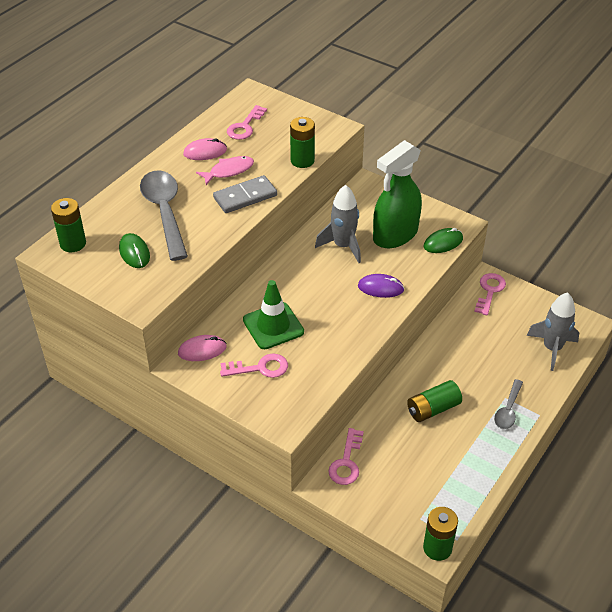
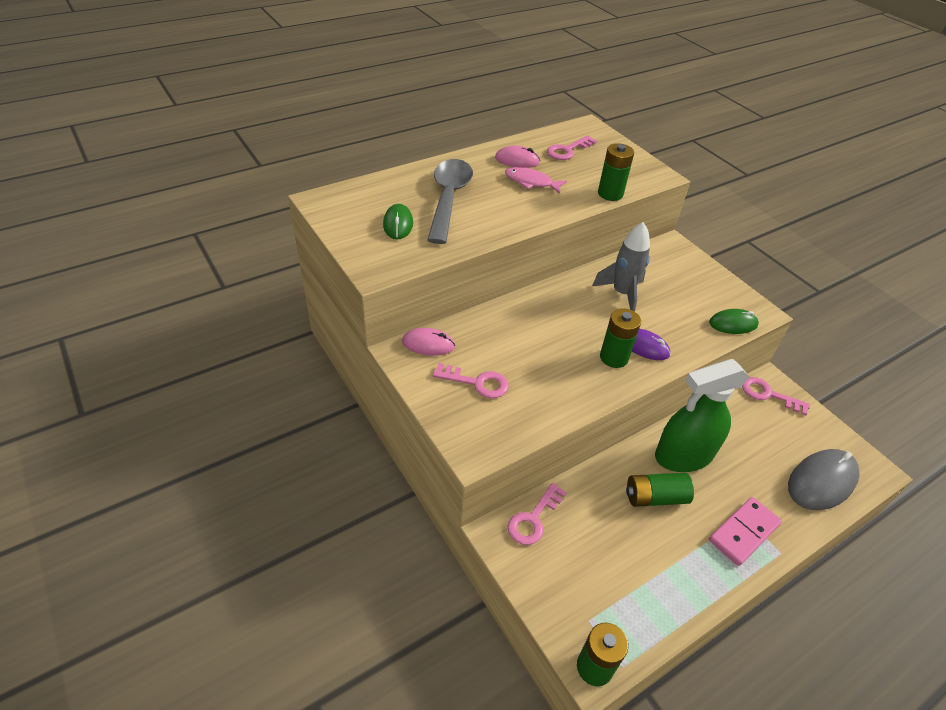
camera: 20 degrees right, 0 degrees up
green battery [51,198,86,252] -> green battery moved to [600,308,641,368]
pink fish [196,156,254,185] -> pink fish turned 150 degrees counterclockwise [505,167,567,194]
grey domino [213,175,277,213] -> none
green traffic cone [243,280,304,349] -> none
green spray bottle [373,140,422,248] -> green spray bottle moved to [655,359,750,472]
pink key [475,273,506,315] -> pink key turned 105 degrees counterclockwise [742,377,810,415]
grey spoon [494,379,523,429] -> pink domino [709,497,782,566]
grey rocket [527,292,579,371] -> grey mouse [788,449,860,510]

